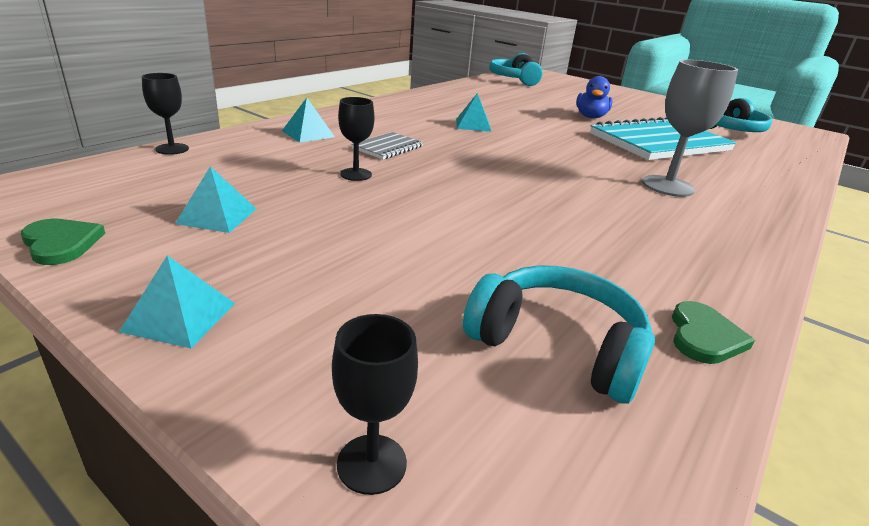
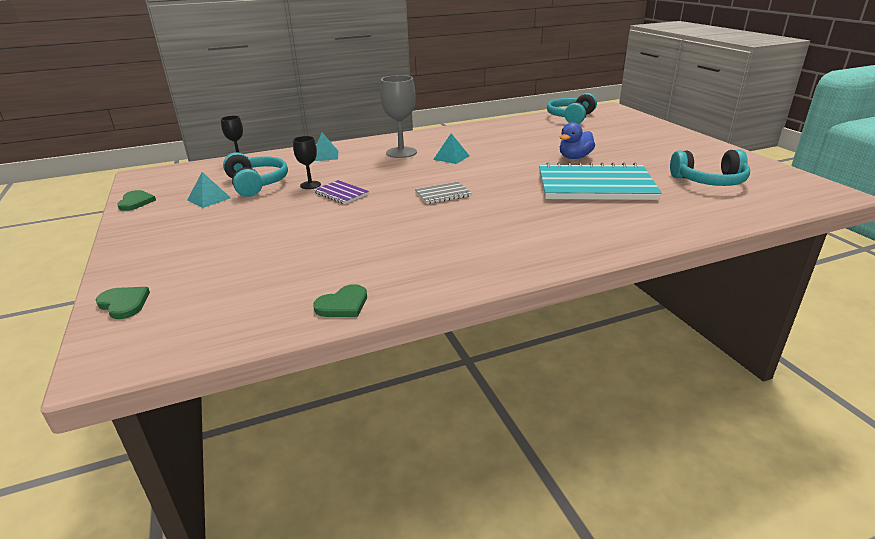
camera: 35 degrees right, 0 degrees up
turquoise pyramid [119,256,235,348] -> none
black goblet [332,314,418,495] -> green heart [96,287,150,319]
grey notebook [351,132,423,159] -> grey notebook moved to [415,182,471,204]
turquoise headphones [463,266,655,404] -> turquoise headphones moved to [223,152,288,197]
grey goblet [642,60,738,197] -> grey goblet moved to [380,75,417,158]
none -> purple notebook [314,180,369,204]

